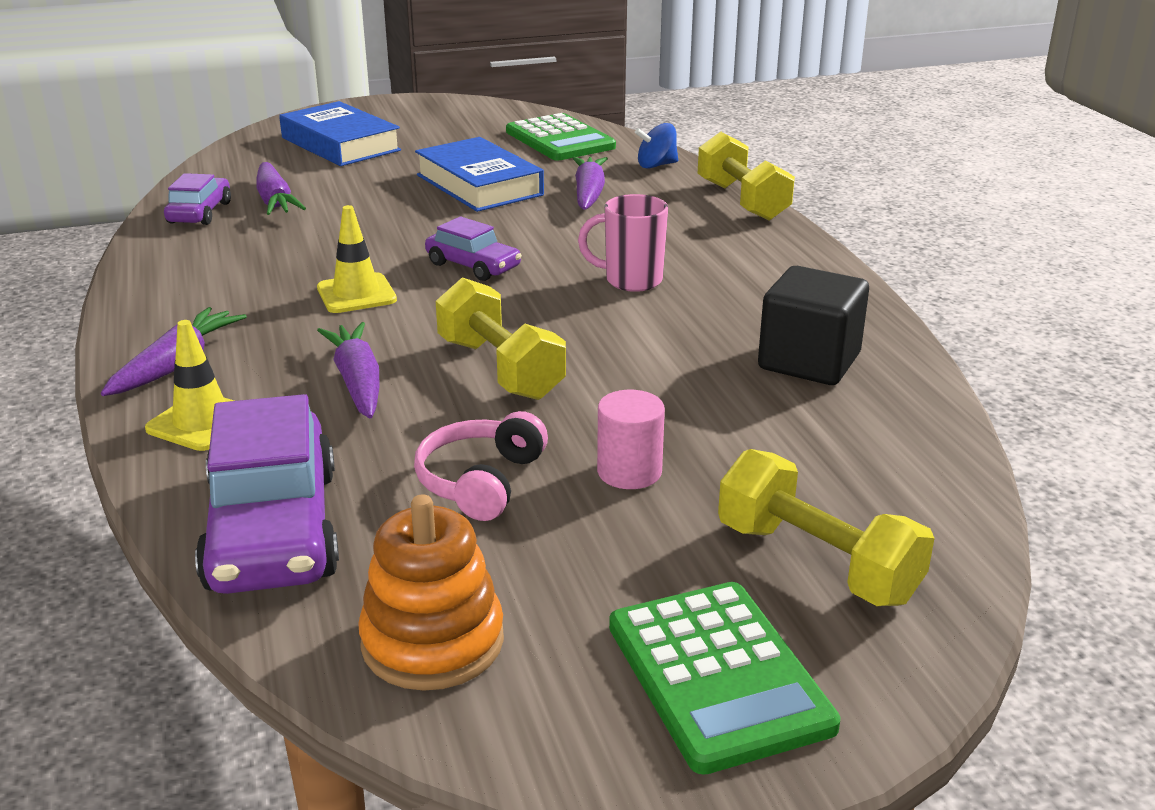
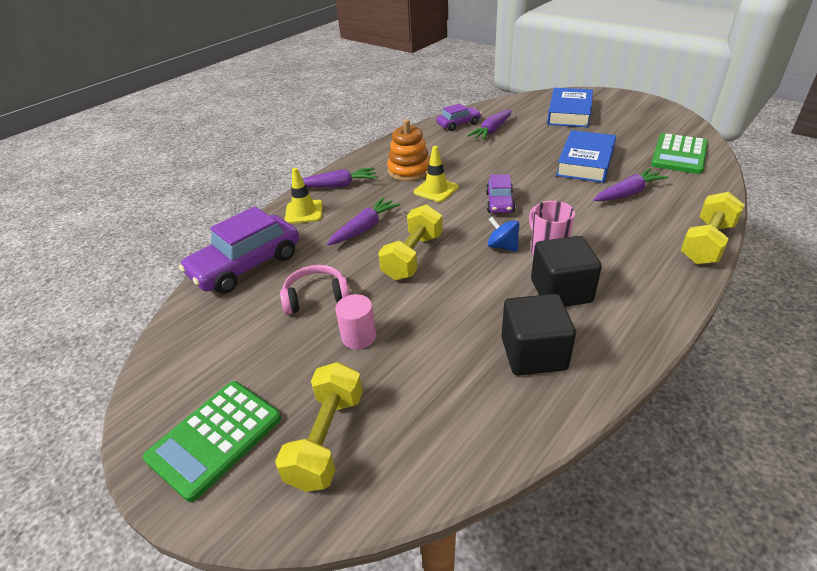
camera: 60 degrees right, 10 degrees up
orange stacking toy [358,494,504,691] -> orange stacking toy moved to [387,119,430,181]
blue spinning top [635,123,678,169] -> blue spinning top moved to [488,217,520,252]
none -> black cube [531,236,602,306]

